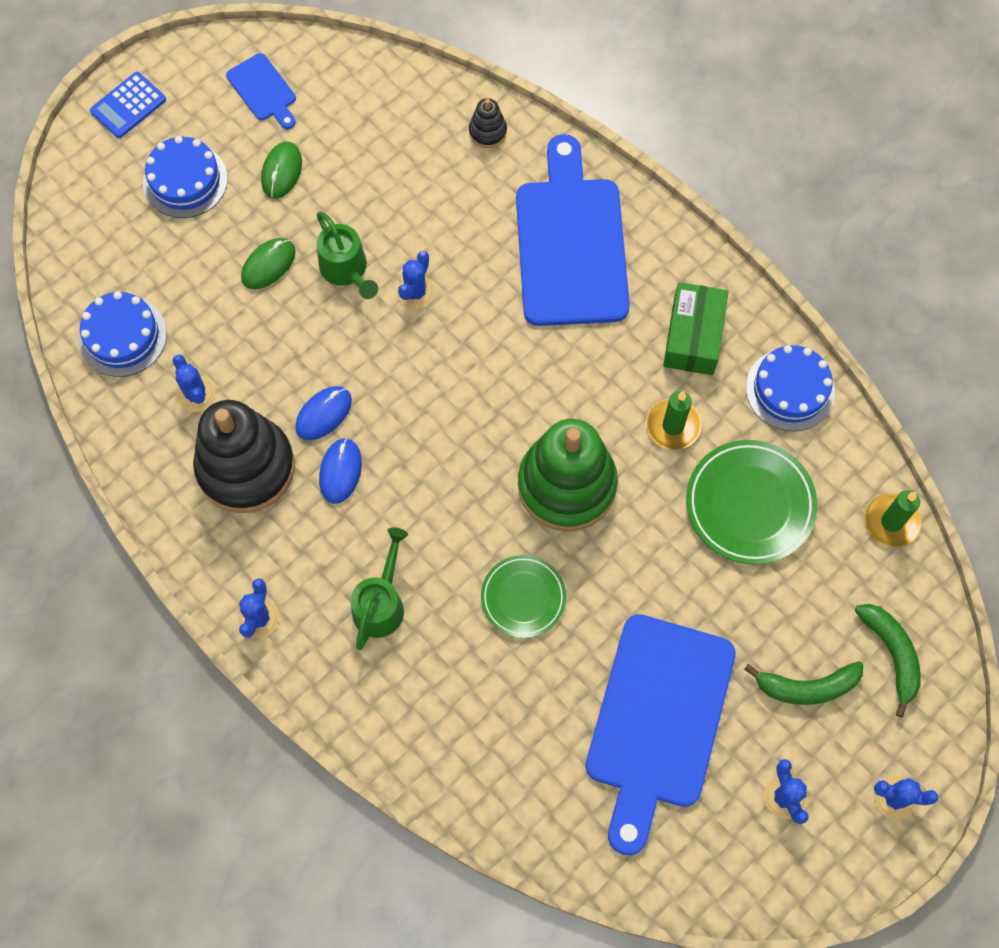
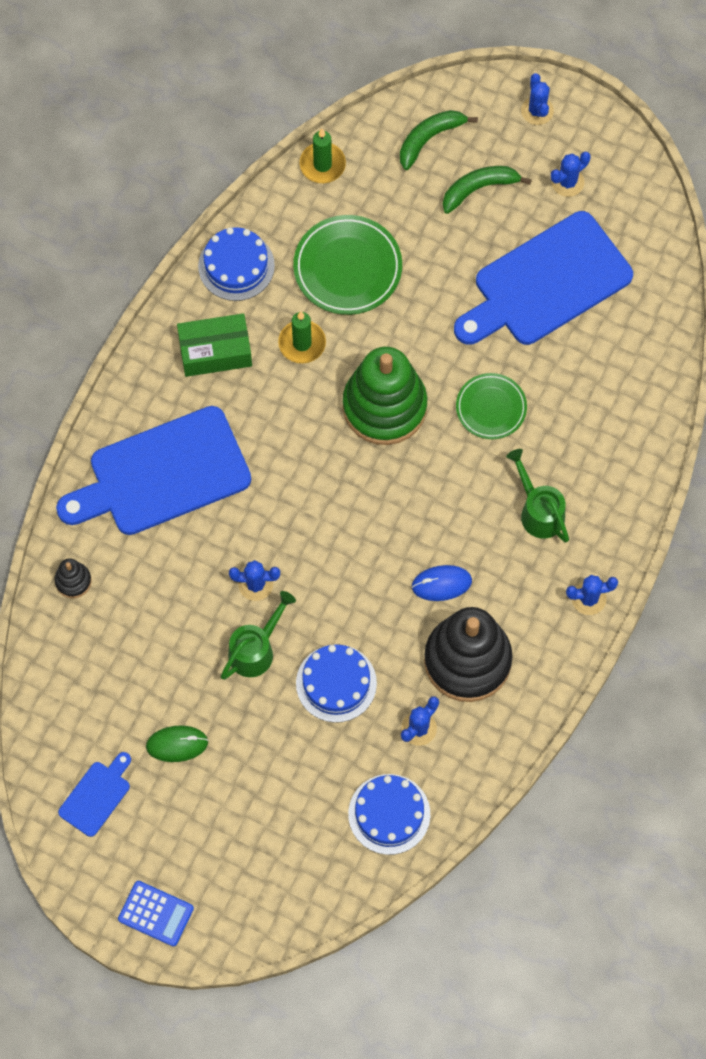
camera: 110 degrees left, 0 degrees up
blue cake [143,136,228,218] -> blue cake moved to [296,644,377,723]
green mouse [241,238,296,289] -> none
blue mouse [295,386,352,440] -> none
green watering can [351,527,408,650] -> green watering can turned 60 degrees clockwise [506,449,569,543]
blue cutting board [586,614,736,855] -> blue cutting board turned 150 degrees clockwise [454,211,633,345]
green banana [744,661,863,705] -> green banana turned 90 degrees counterclockwise [443,166,532,214]

